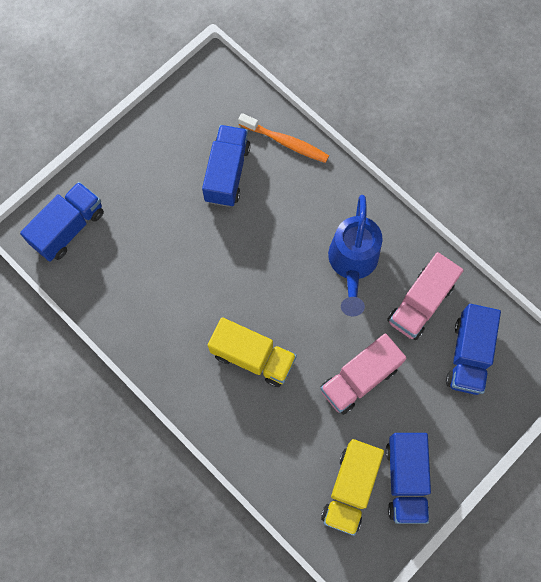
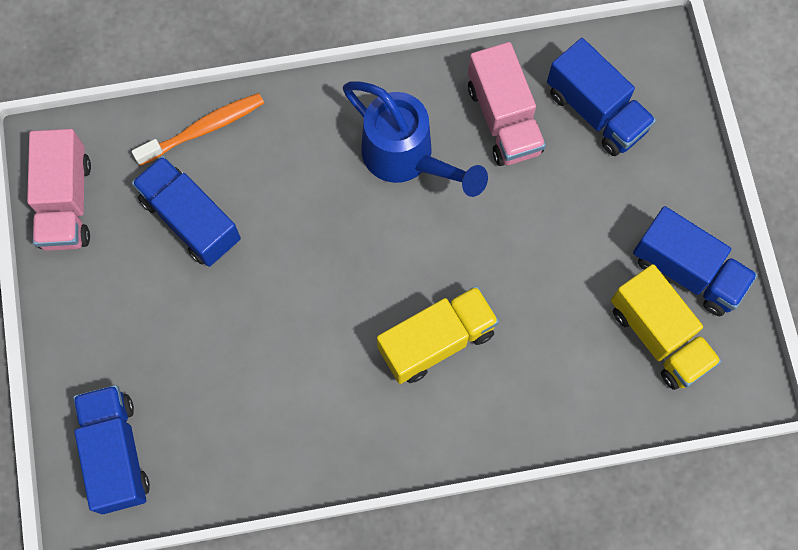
camera: 55 degrees left, 0 degrees up
pink truck [320,333,407,415] -> pink truck moved to [27,129,91,251]

